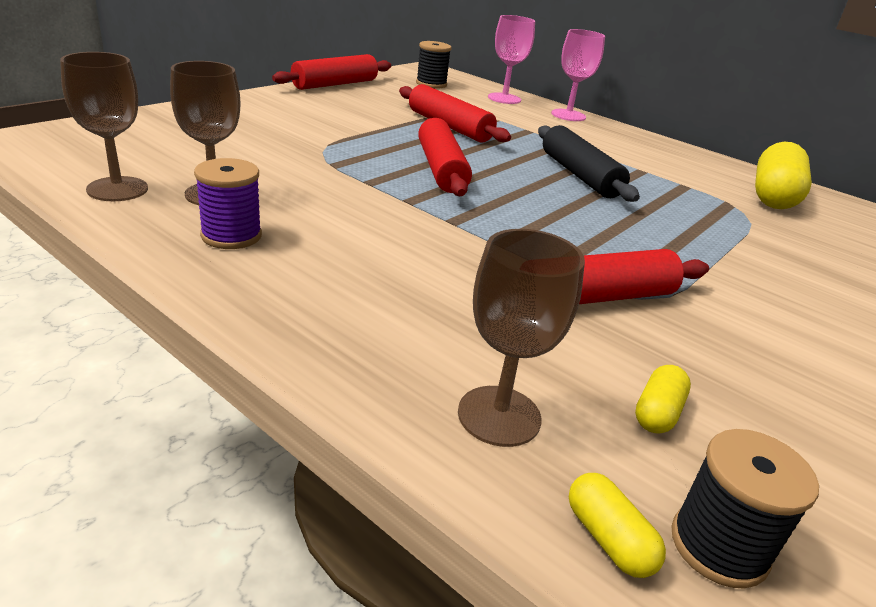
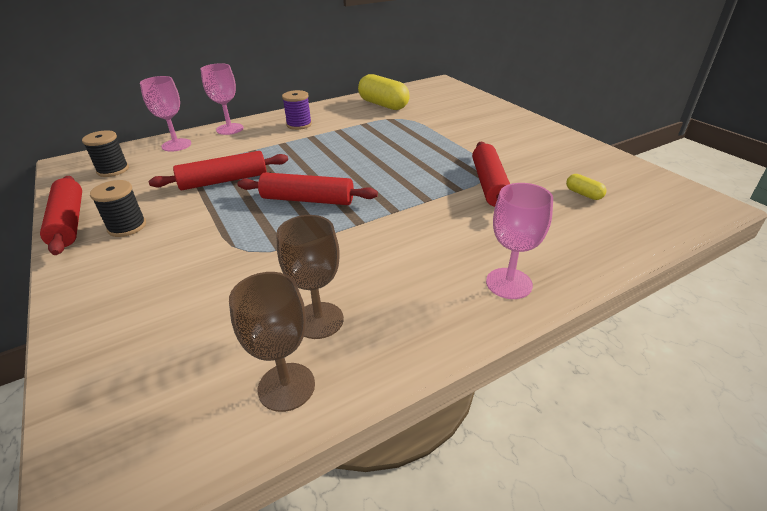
camera: 65 degrees left, 5 degrees up
purple spool [194,158,262,249] -> purple spool moved to [282,90,312,130]
brown goblet [458,229,585,447] -> none
black rolling pin [538,125,640,202] -> none
yellow capsule [569,473,666,578] -> none
black spool [672,429,819,588] -> black spool moved to [90,180,146,237]
none -> pink goblet [486,183,553,299]

